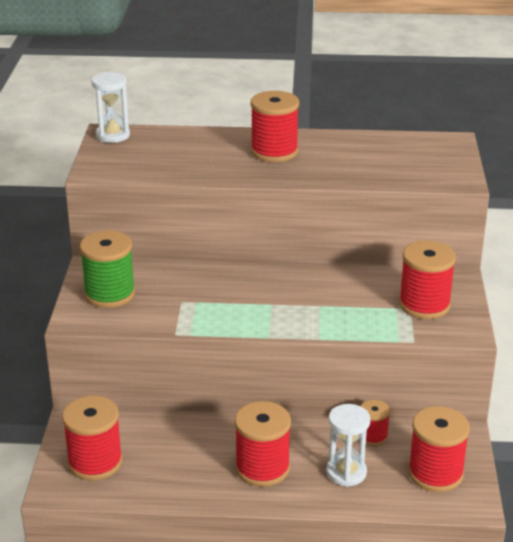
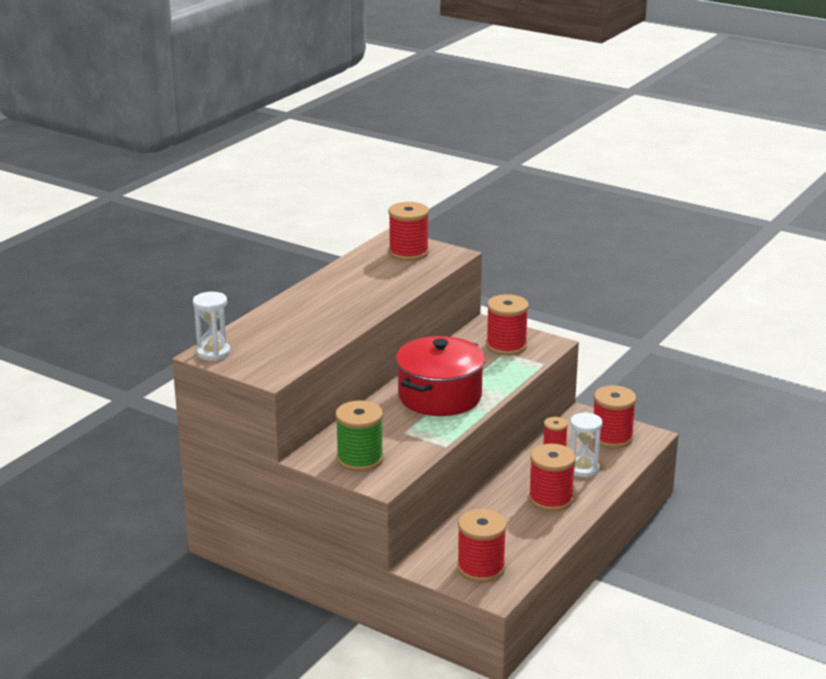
camera: 60 degrees left, 5 degrees down
red spool [251,91,299,162] -> red spool moved to [388,202,429,261]
none -> red pot [396,336,485,416]

